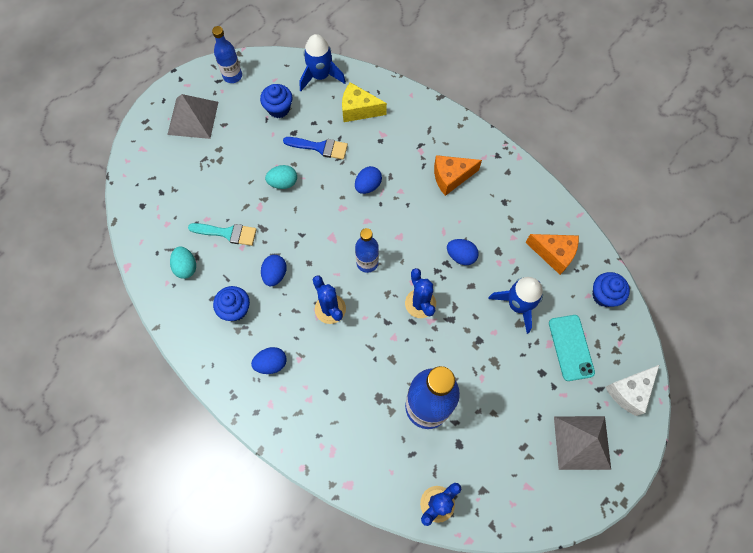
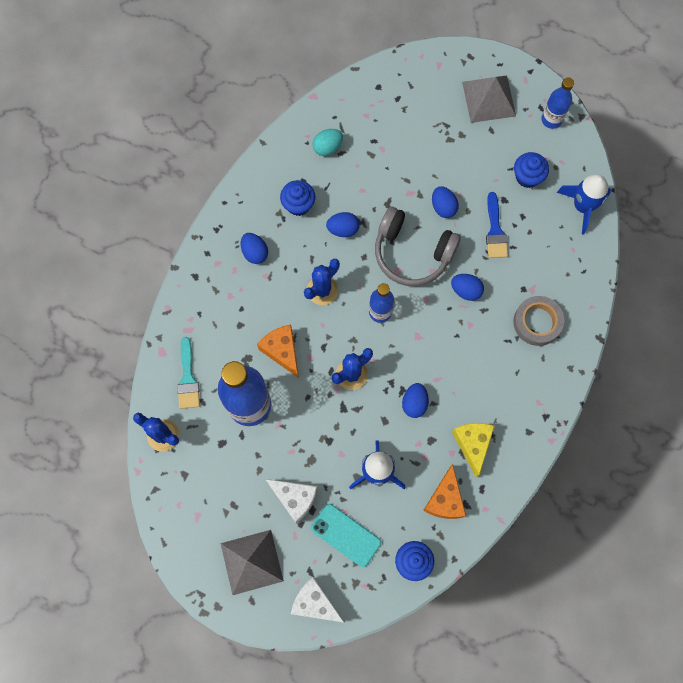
camera: 75 degrees right, 5 degrees up
turquoise brush [188,223,257,246] -> turquoise brush moved to [177,337,200,409]
turquoise egg [265,165,297,189] -> blue egg [432,186,459,218]
yellow cheese [342,82,387,122] -> yellow cheese moved to [452,423,495,477]
orange cheese [434,155,482,196] -> orange cheese moved to [257,325,299,378]
turquoise phone [549,315,595,381] -> turquoise phone turned 60 degrees clockwise [311,504,381,567]
none -> white cheese [265,479,318,524]
none -> grey headphones [375,207,461,286]
none -> grey tape [513,296,564,346]

